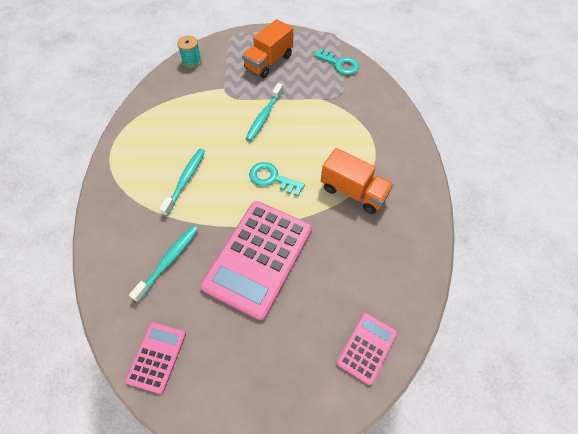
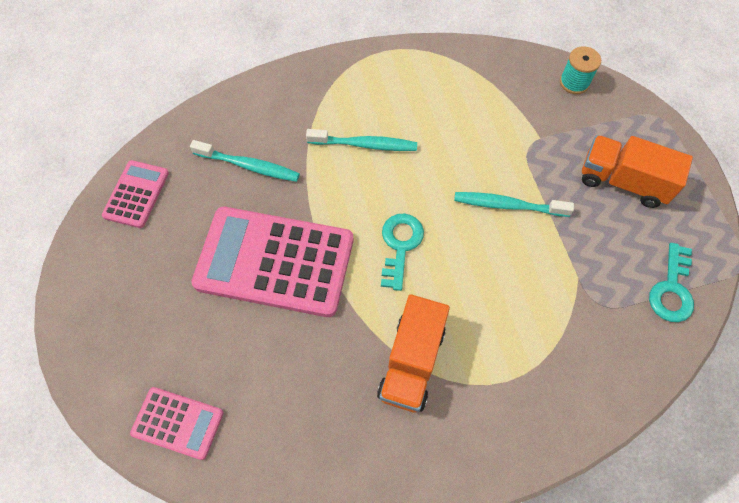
camera: 75 degrees right, 5 degrees up
pink calculator [125,322,186,394] -> pink calculator turned 75 degrees counterclockwise [102,160,169,228]

